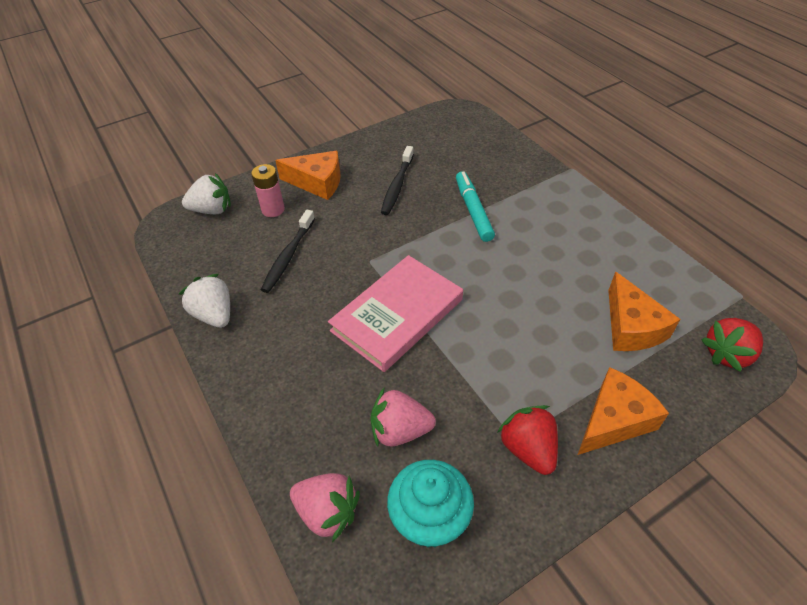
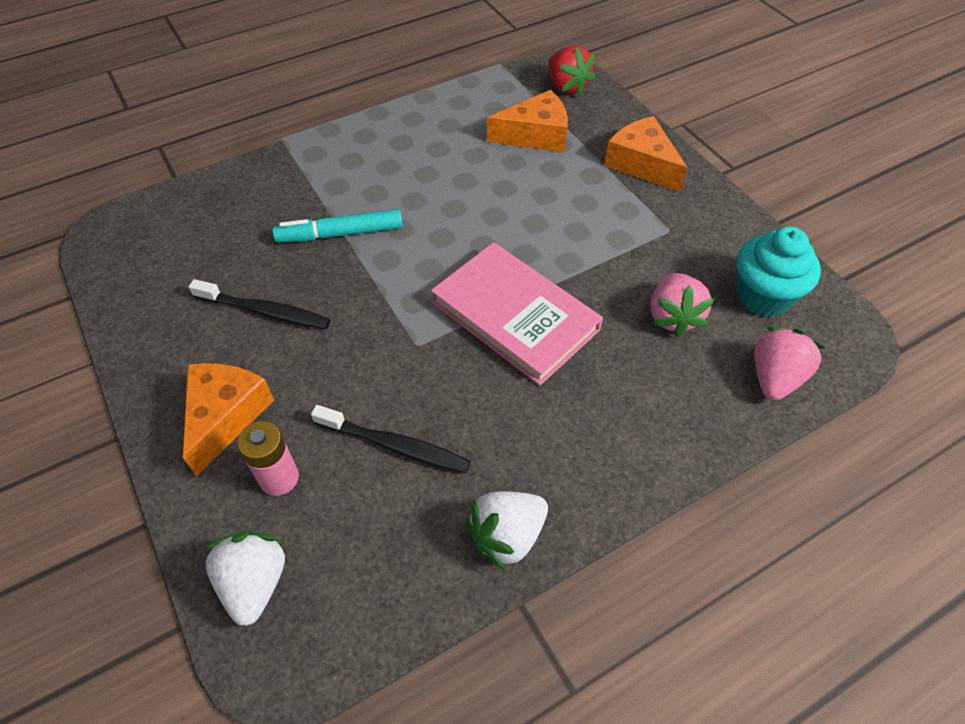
camera: 90 degrees left, 5 degrees up
red strawberry [497,405,558,475] -> none

